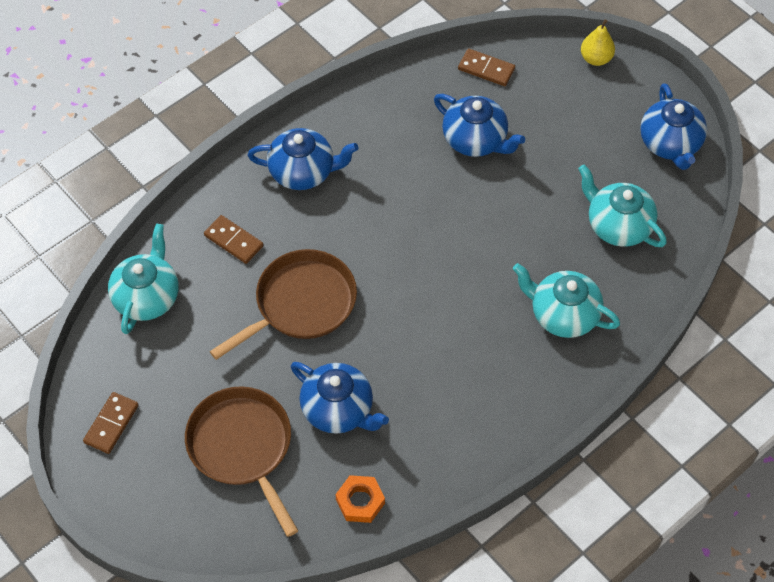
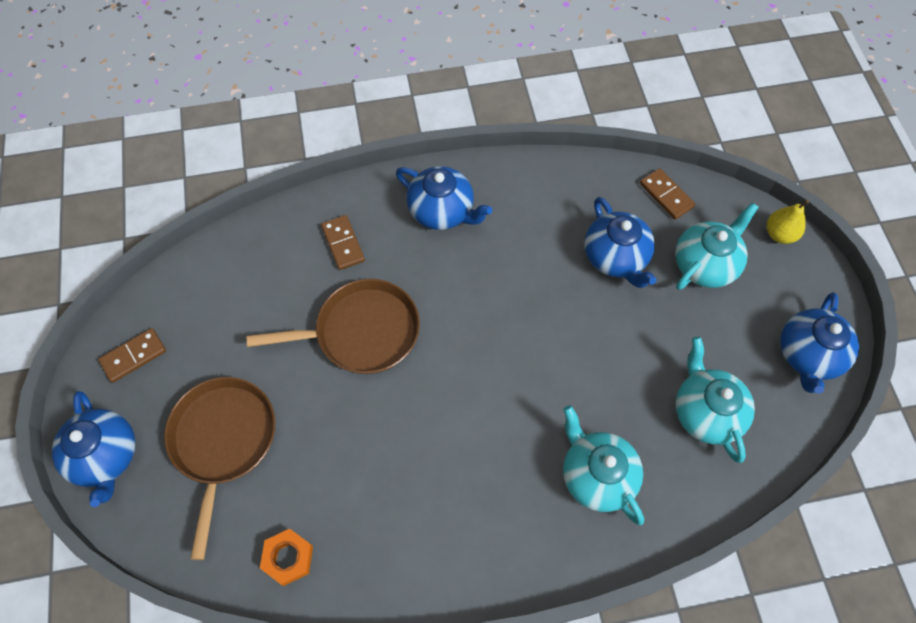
camera: 30 degrees right, 5 degrees up
turquoise teapot [108,224,178,334] -> turquoise teapot moved to [675,202,759,290]
blue teapot [291,362,389,434] -> blue teapot moved to [52,391,136,507]

